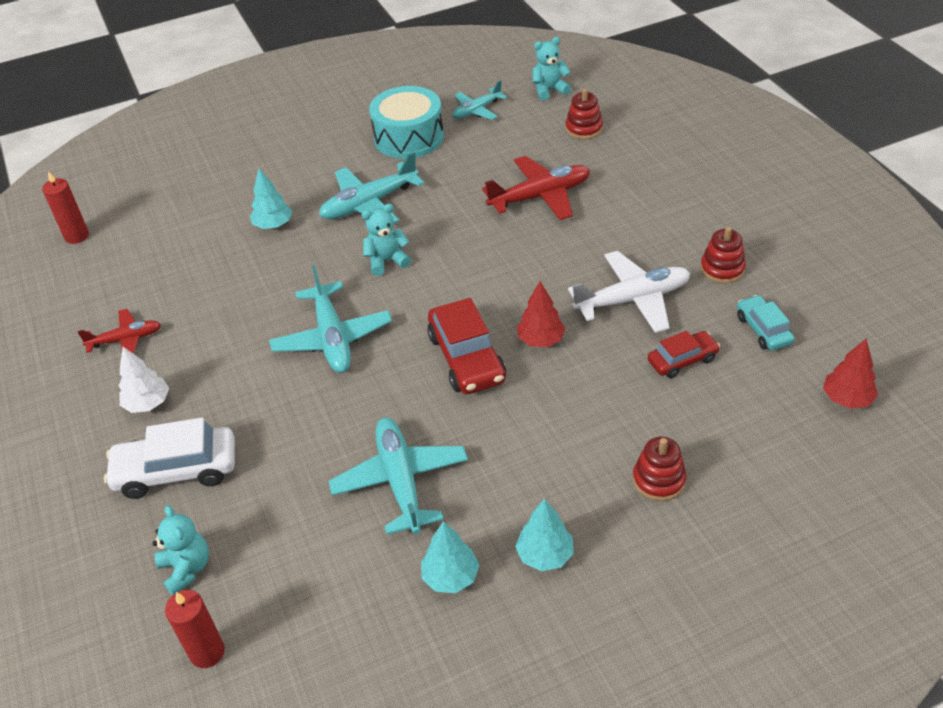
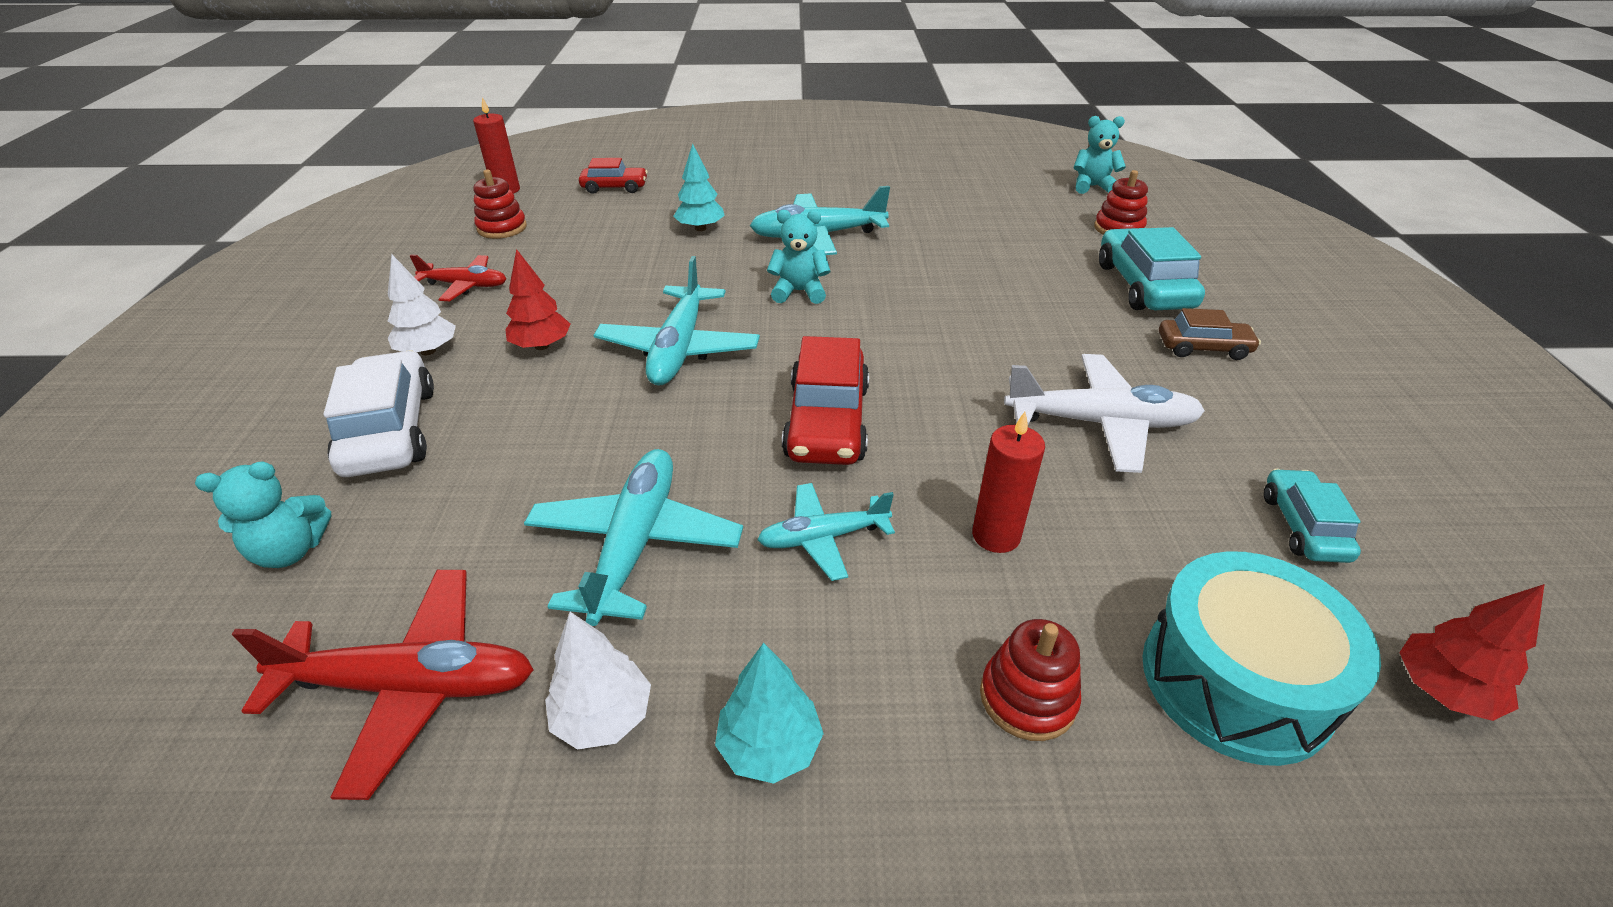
camera: 20 degrees right, 5 degrees down
white car [104,418,235,499] -> white car turned 60 degrees clockwise [323,351,434,477]
turquoise teddy bear [152,505,209,595] -> turquoise teddy bear turned 75 degrees clockwise [195,461,332,568]
red candle [165,590,225,668] -> red candle moved to [972,412,1045,553]
turquoise drum [369,86,444,159] -> turquoise drum moved to [1142,551,1381,766]
turquoise tree [421,522,479,593] -> white tree [545,612,651,750]
turquoise plane [452,80,507,120] -> turquoise plane moved to [757,483,895,581]
red plane [482,156,590,220] -> red plane moved to [231,570,534,800]
red tree [517,281,565,347] -> red tree moved to [505,249,571,350]
red car [648,331,720,378] -> red car moved to [579,158,648,194]
red stacking toy [700,227,746,284] -> red stacking toy moved to [474,170,527,239]
none -> turquoise car [1099,227,1205,310]
none -> brown car [1159,308,1261,360]

